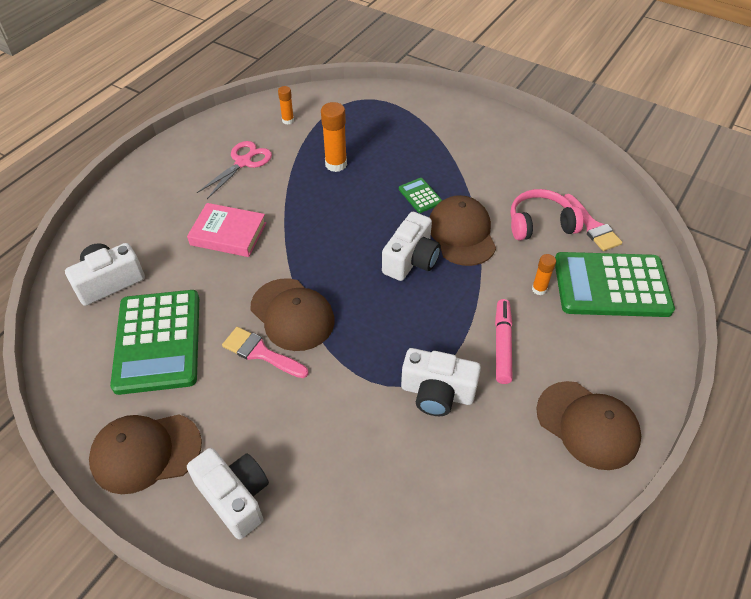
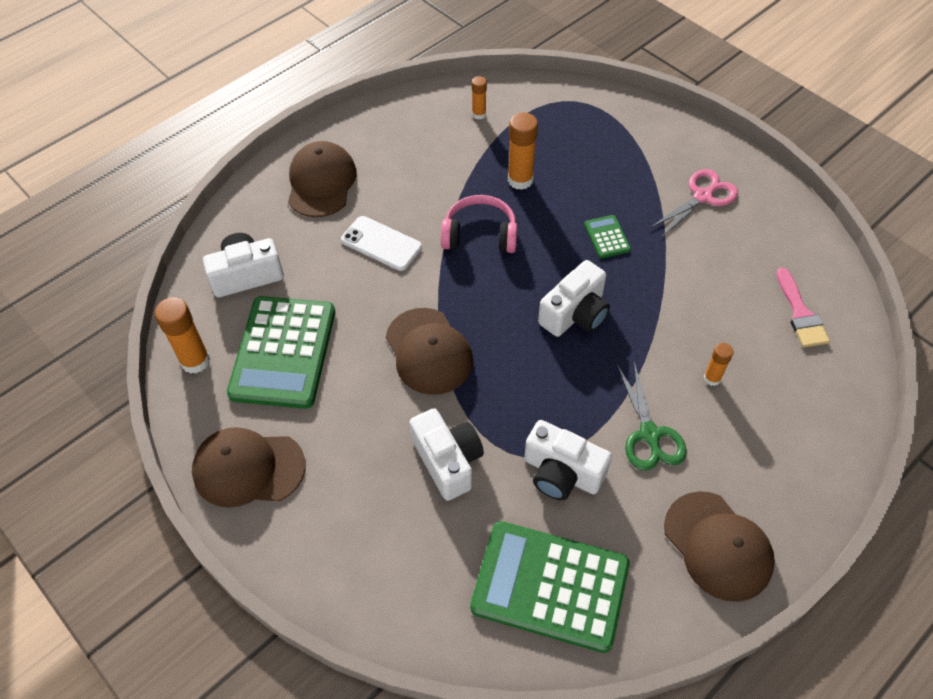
camera: 15 degrees right, 5 degrees up
pink book [187,203,266,257] -> white phone [341,216,422,271]
white camera [187,448,269,539] -> white camera moved to [409,408,484,501]
pink scissors [197,141,272,199] -> pink scissors moved to [650,169,738,237]
pink brush [222,327,309,378] -> none
brown cap [429,195,496,266] -> brown cap moved to [288,141,357,217]
pink marker [495,299,513,384] -> green scissors [617,362,687,471]
pink headphones [510,189,583,240] -> pink headphones moved to [441,195,518,253]
green calculator [555,252,675,317] -> green calculator moved to [470,521,630,653]
none -> orange glue stick [155,297,210,374]

